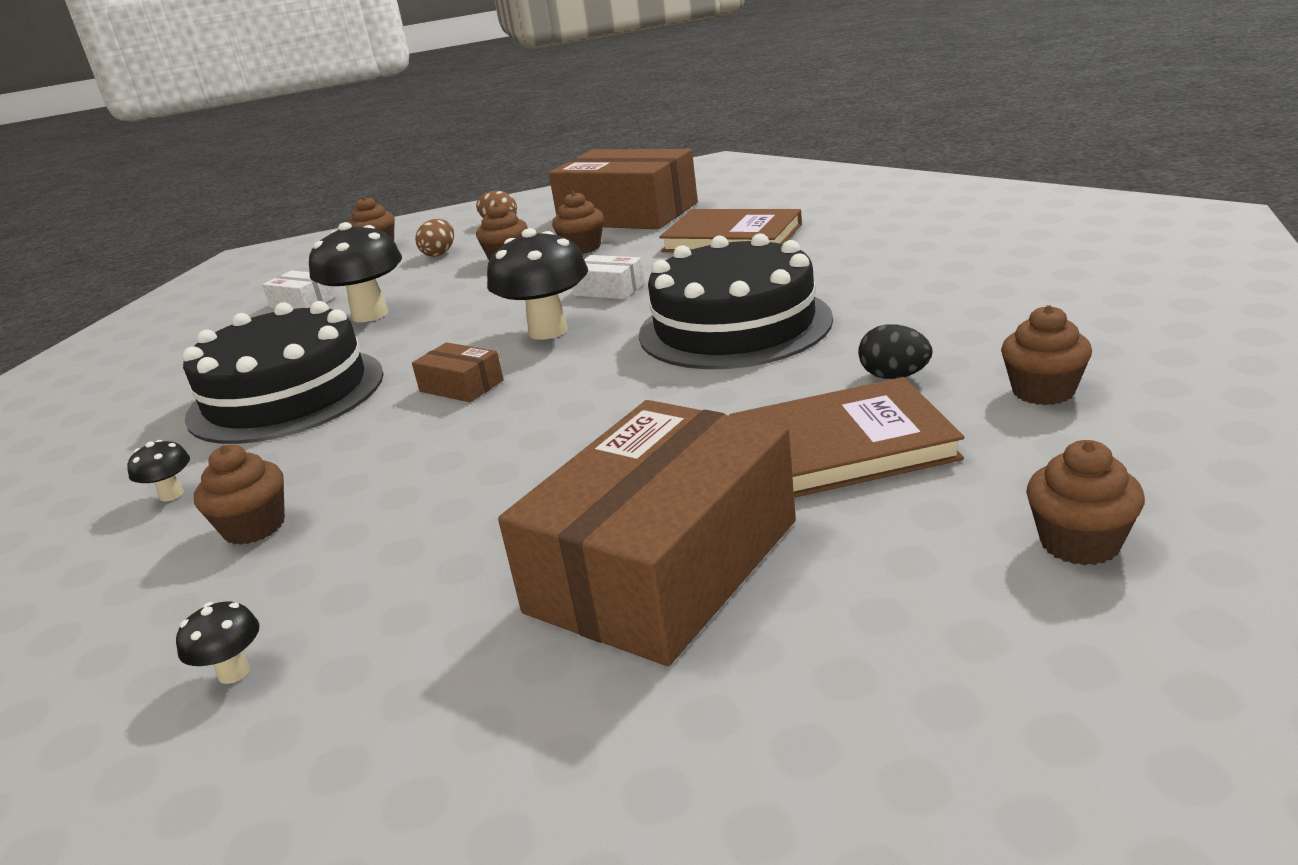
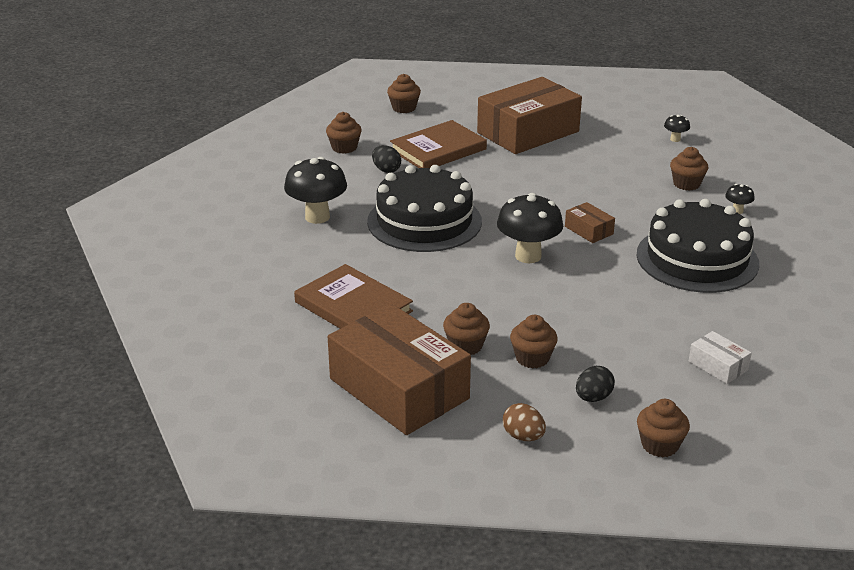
camera: 165 degrees left, 5 degrees up
black mushroom [309,222,402,322] -> black mushroom moved to [284,157,347,224]
brown egg [415,219,454,257] -> black egg [576,366,615,402]
white box [572,255,645,299] -> none
brown book [729,377,964,498] -> brown book turned 45 degrees counterclockwise [390,120,487,168]

